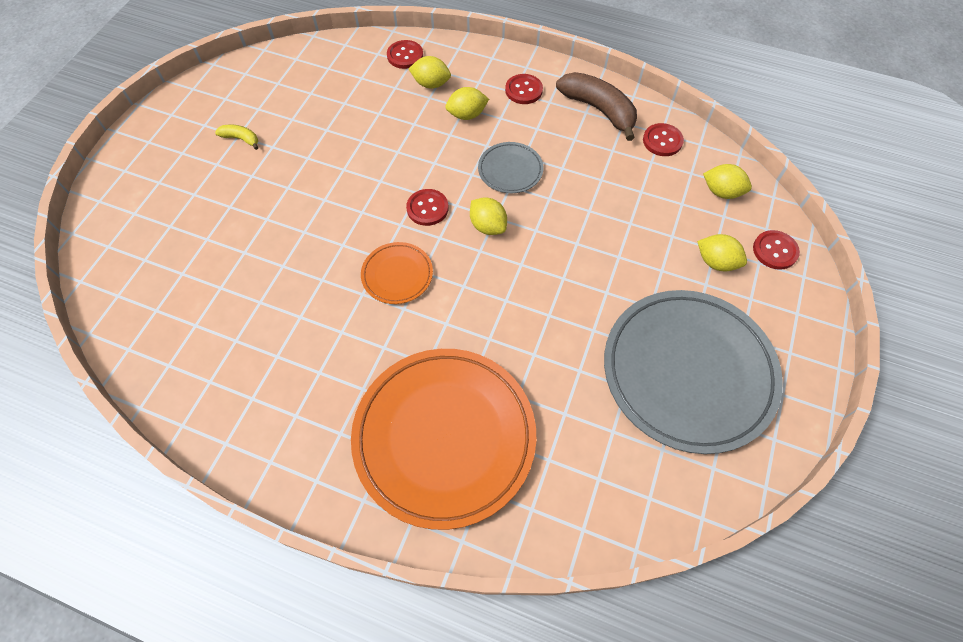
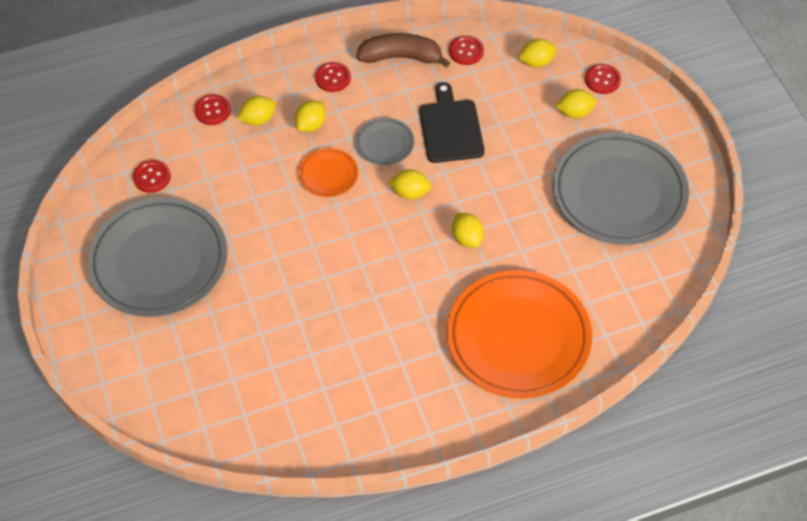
camera: 40 degrees left, 5 degrees down
yellow banana [215,125,258,150] -> grey plate [87,198,227,317]
orange plate [361,242,433,304] -> orange plate moved to [299,148,358,197]
red button [406,189,448,226] -> red button moved to [133,160,171,193]
none -> black cutting board [419,82,485,163]
none -> yellow lemon [452,213,484,248]

